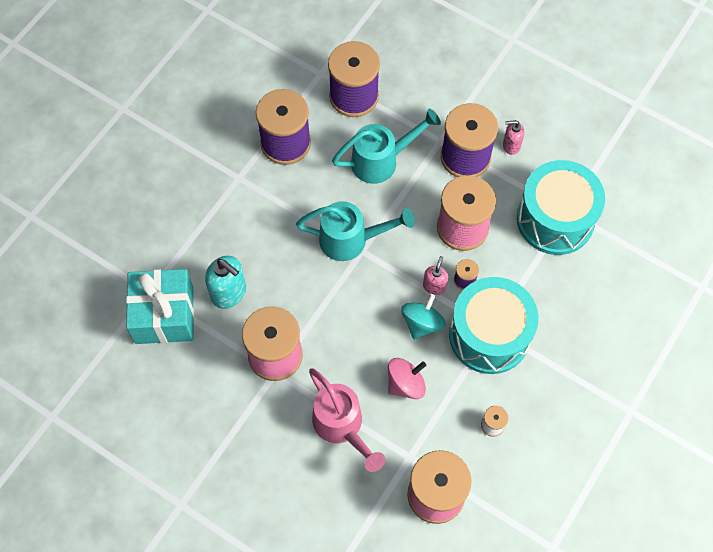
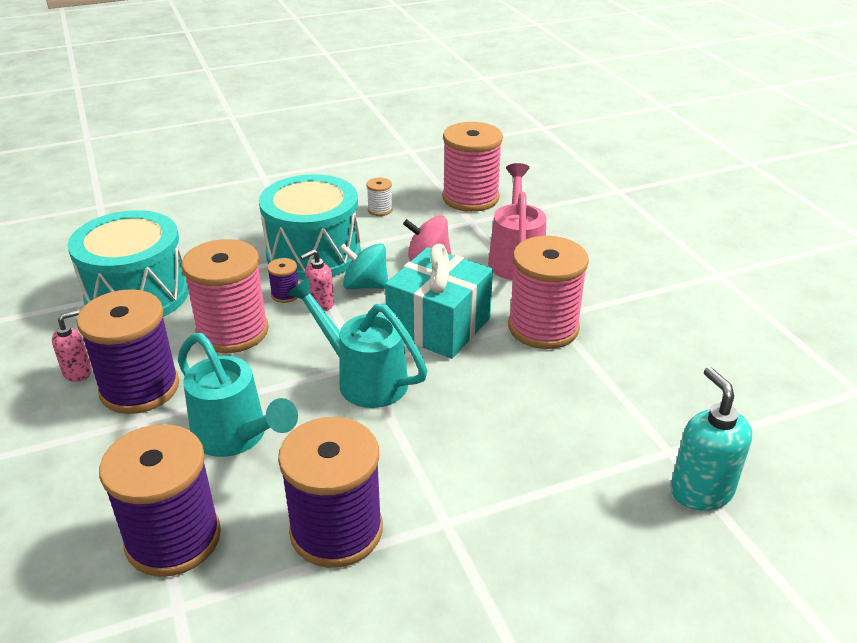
camera: 145 degrees left, 30 degrees down
turquoise gift [126,269,194,344] -> turquoise gift moved to [385,244,493,359]
turquoise soap dispenser [205,256,246,309] -> turquoise soap dispenser moved to [670,367,752,511]
turquoise watering can [332,109,441,184] -> turquoise watering can turned 150 degrees counterclockwise [178,333,298,457]
turquoise spinning top [401,294,446,340] -> turquoise spinning top turned 45 degrees clockwise [339,243,388,289]
pink soap dispenser [503,120,524,155] -> pink soap dispenser turned 75 degrees counterclockwise [52,310,92,382]

